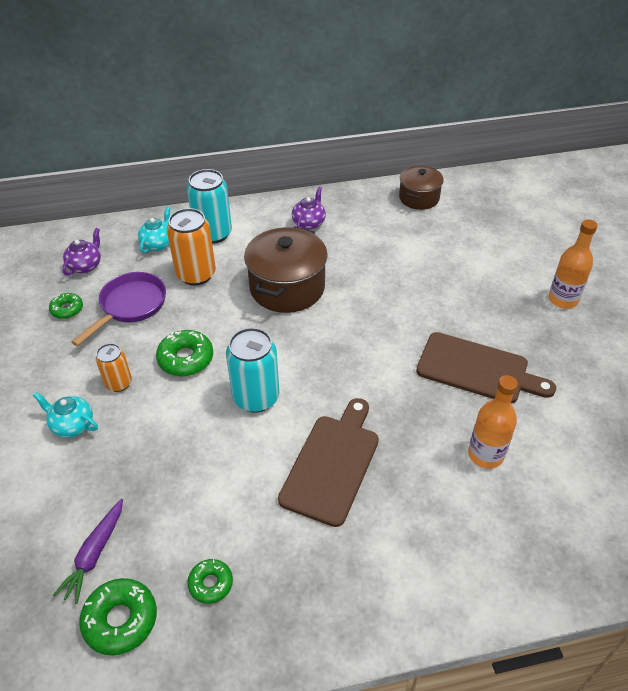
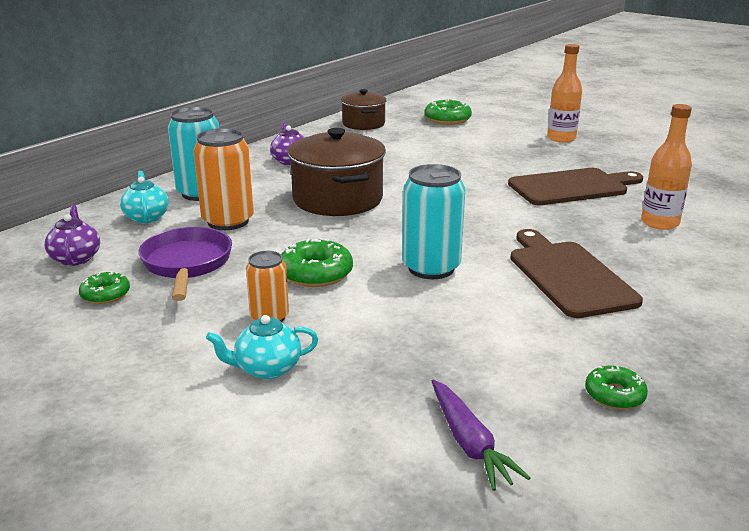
camera: 40 degrees left, 20 degrees down
green donut [79,578,157,656] -> green donut moved to [425,99,472,125]

